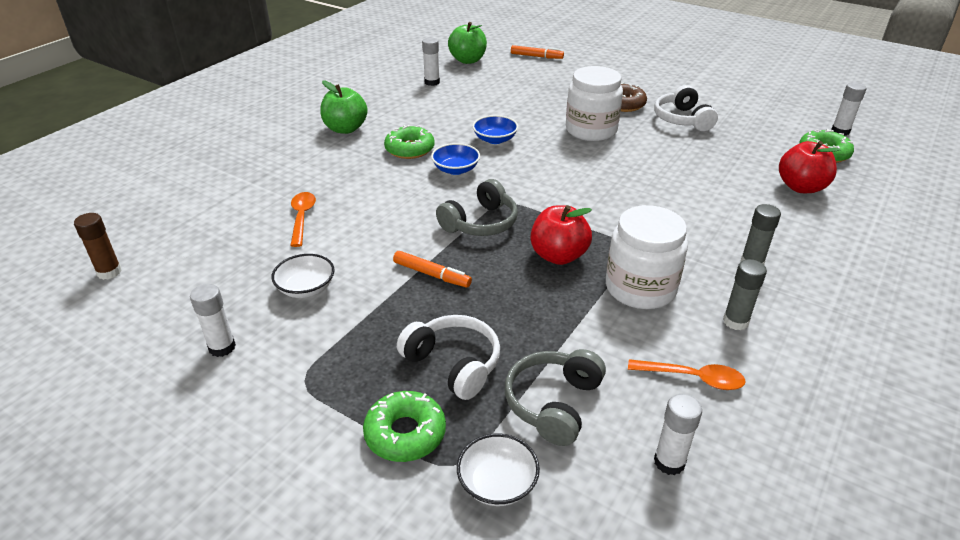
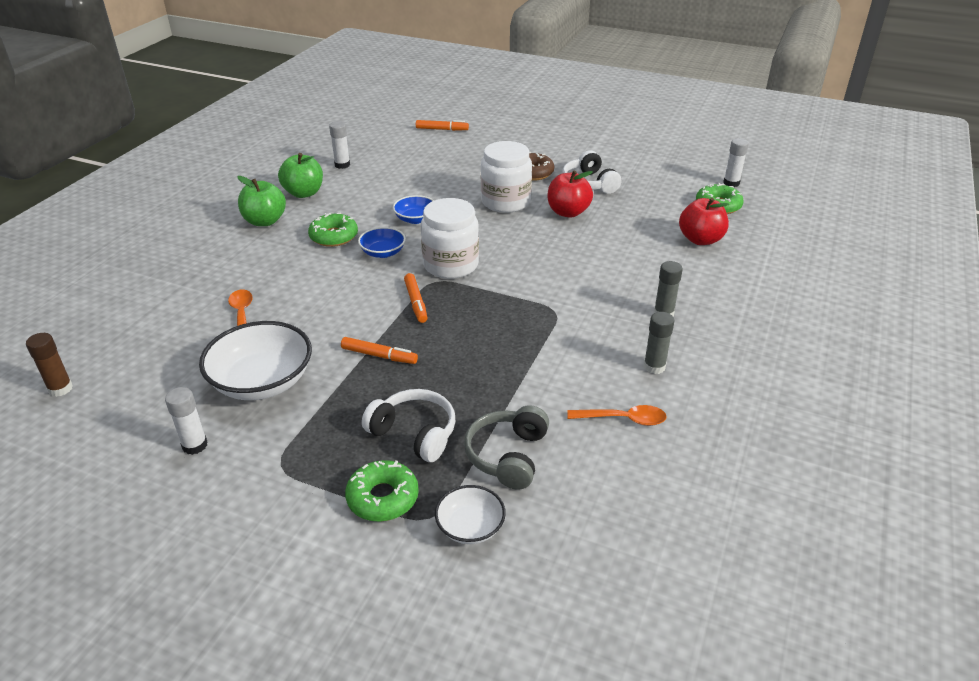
camera: 10 degrees left, 0 degrees up
white bowl [271,254,334,298] -> white bowl [199,321,312,400], size x1.86
grey headphones [436,179,518,236] -> orange marker [404,273,427,323]
green apple [448,22,487,64] -> green apple moved to [278,153,323,198]
red apple [531,205,592,265] -> red apple moved to [548,171,593,218]
white jar [606,205,688,309] -> white jar moved to [421,198,479,279]
white glue stick [654,394,702,475] -> none

